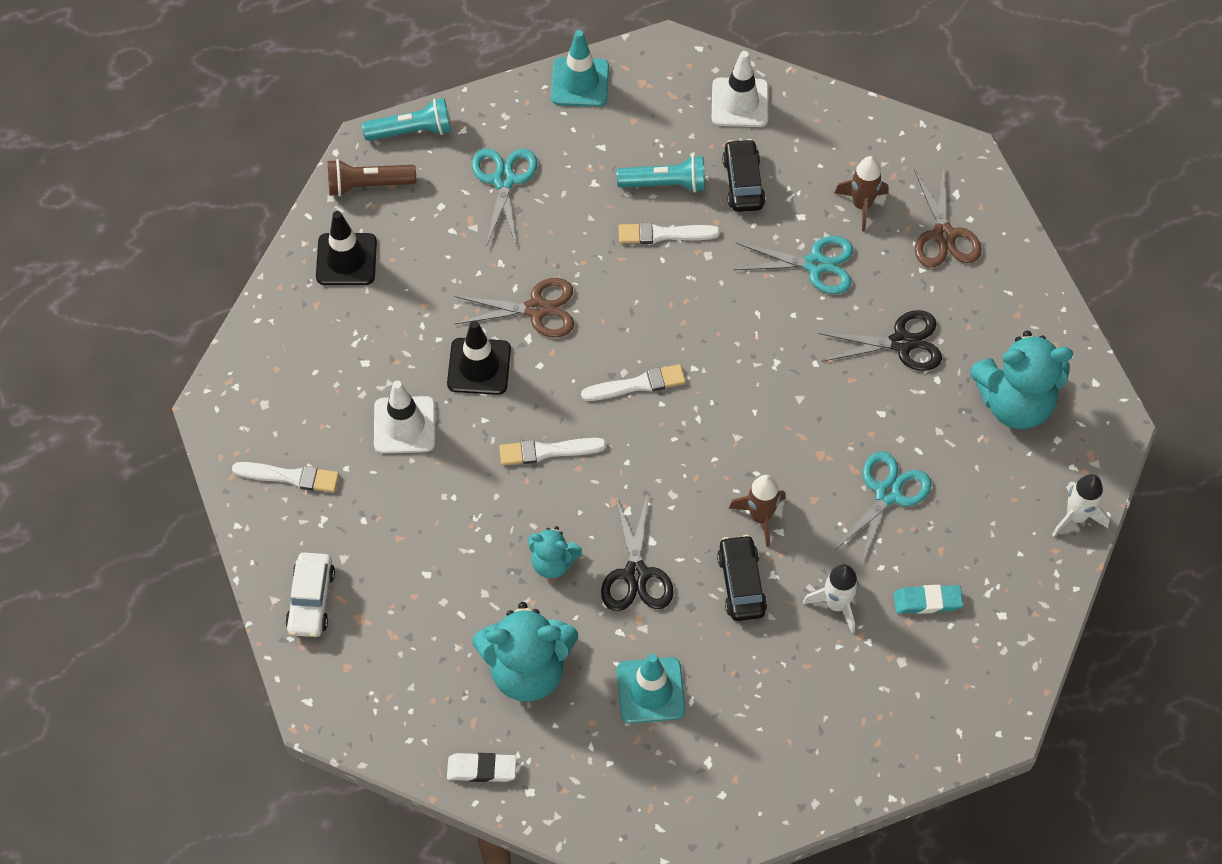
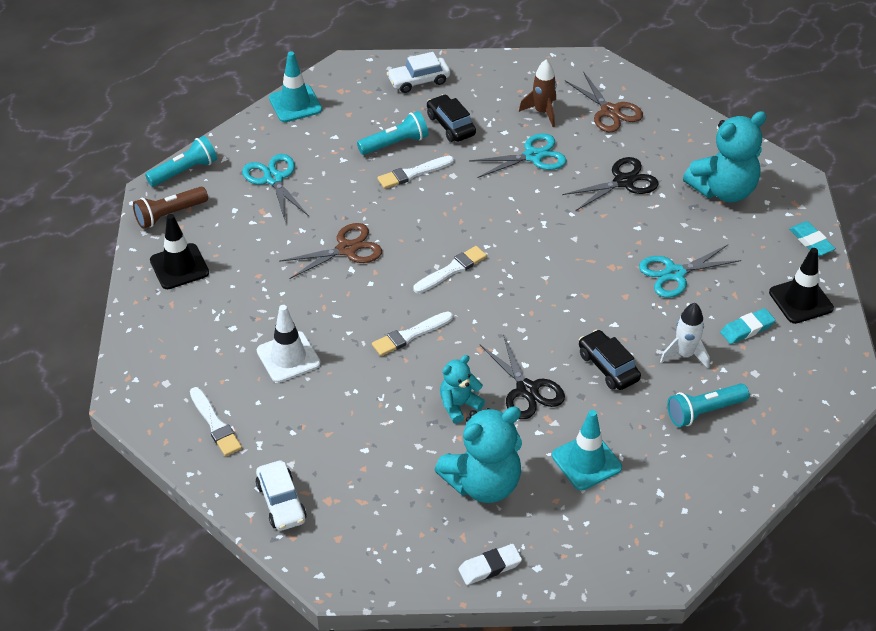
camera: 25 degrees left, 15 degrees down
white brush [232,462,339,493] -> white brush turned 75 degrees clockwise [190,387,242,456]
black traffic cone [447,320,511,395] -> black traffic cone moved to [769,248,834,324]
turquoise teddy bear [528,526,582,578] -> turquoise teddy bear turned 150 degrees clockwise [440,355,485,424]
white traffic cone [712,51,768,127] -> white car [387,52,450,93]
brown rocket [729,475,786,547] -> none
turquoise scissors [832,451,932,566] -> turquoise scissors turned 120 degrees counterclockwise [639,245,742,298]
white rocket [1052,474,1110,537] -> turquoise eraser [789,221,836,256]
none -> turquoise flashlight [667,384,749,427]

